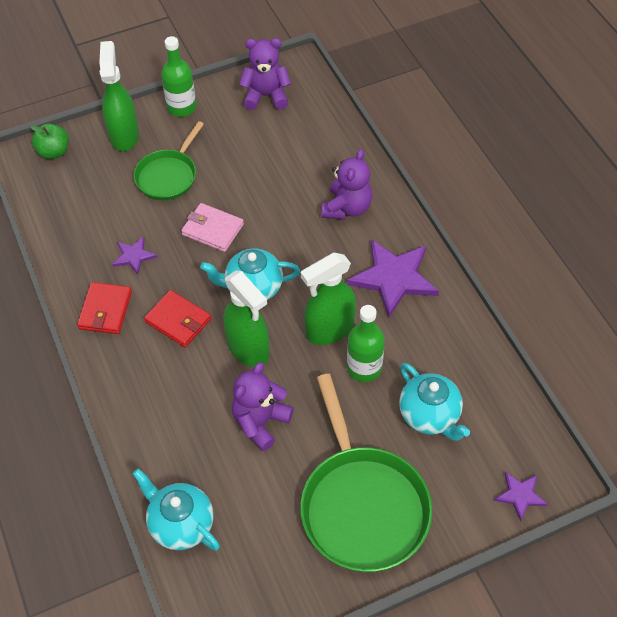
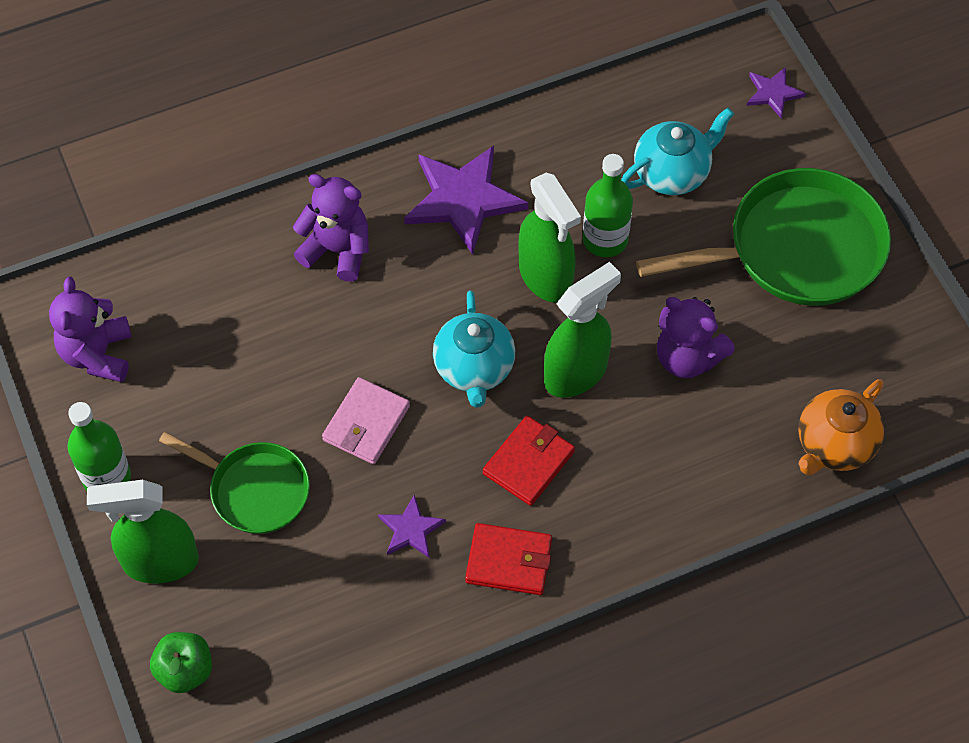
camera: 90 degrees left, 5 degrees up
turquoise teapot [133,468,220,551] -> orange teapot [798,379,884,475]

